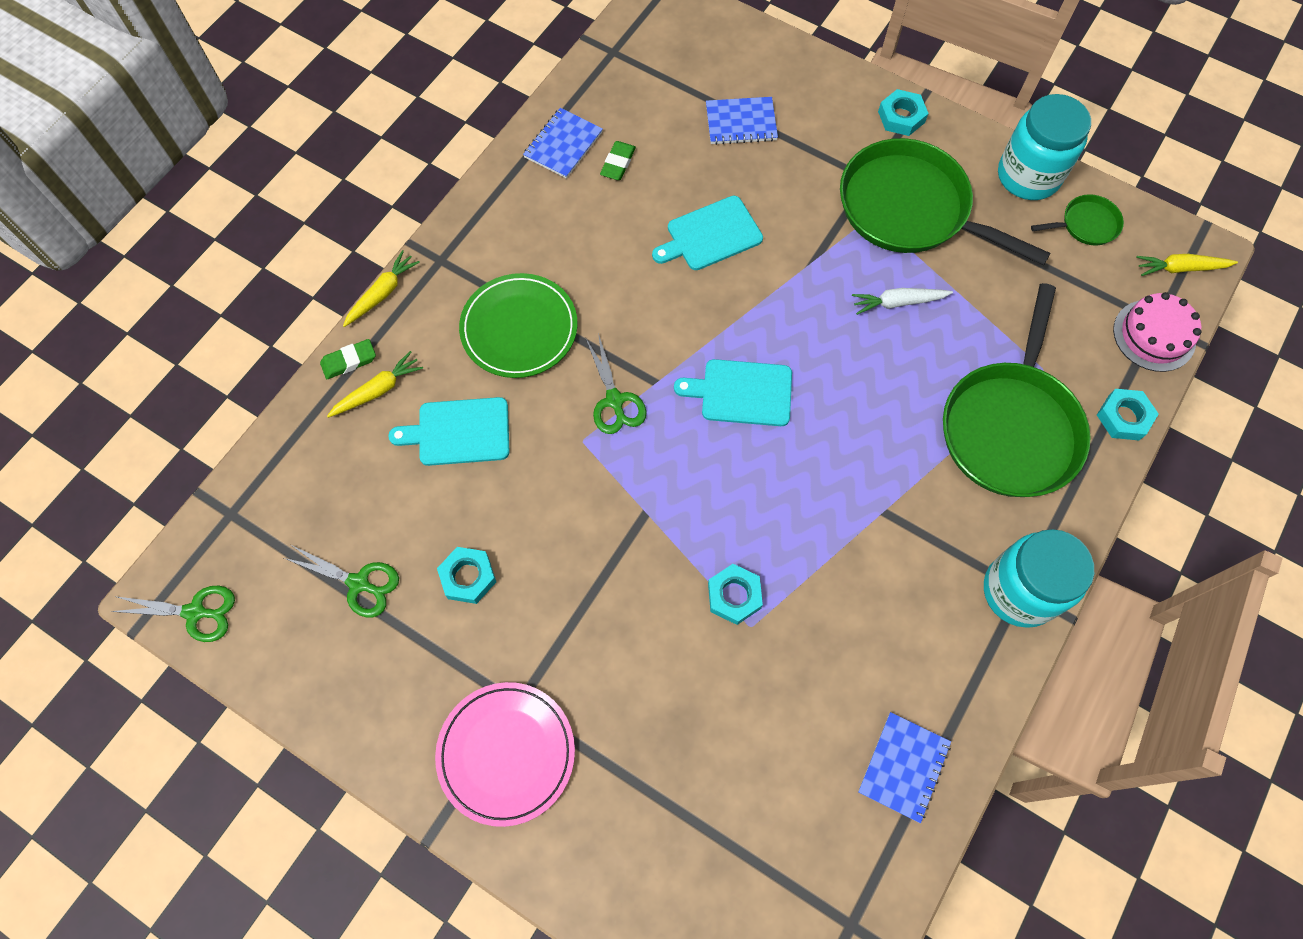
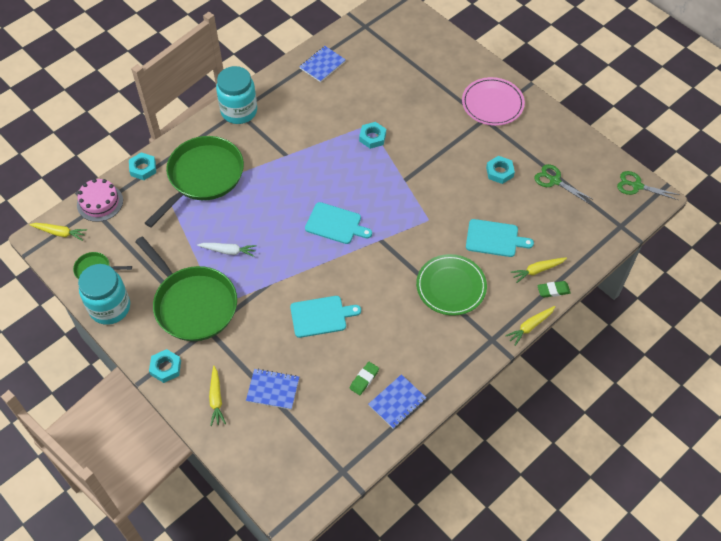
camera: 165 degrees left, 10 degrees down
green scissors [585,333,647,434] -> none
none -> yellow carrot [209,366,226,426]

